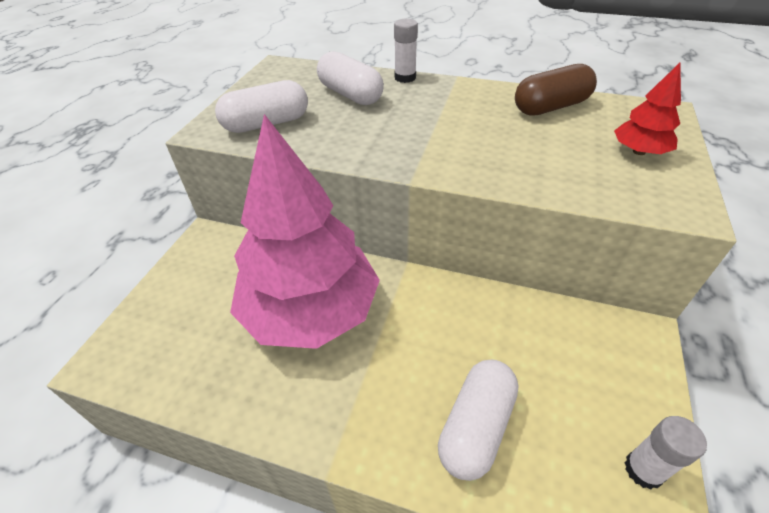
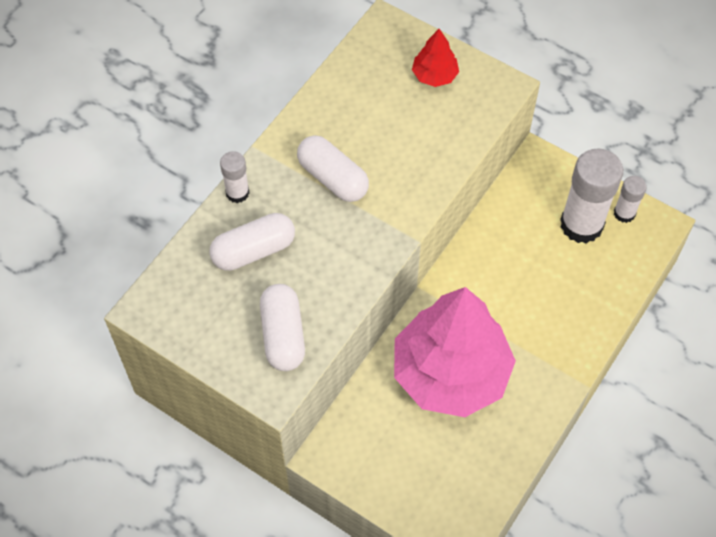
camera: 75 degrees left, 15 degrees up
white capsule [438,360,518,481] -> white capsule moved to [297,135,369,202]
brown capsule [515,64,597,116] -> none
none -> white glue stick [560,148,623,244]

